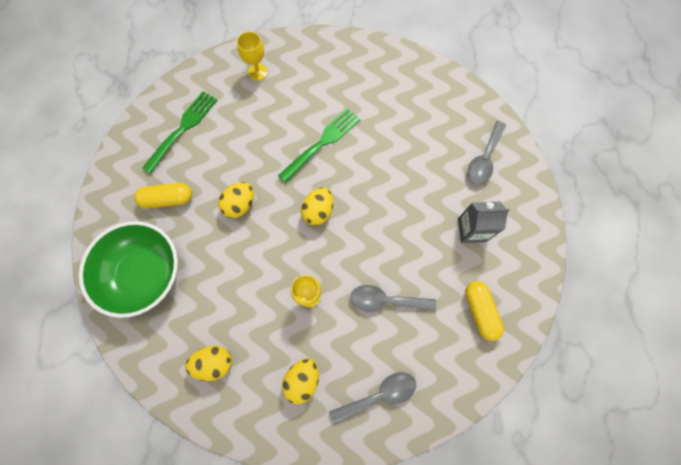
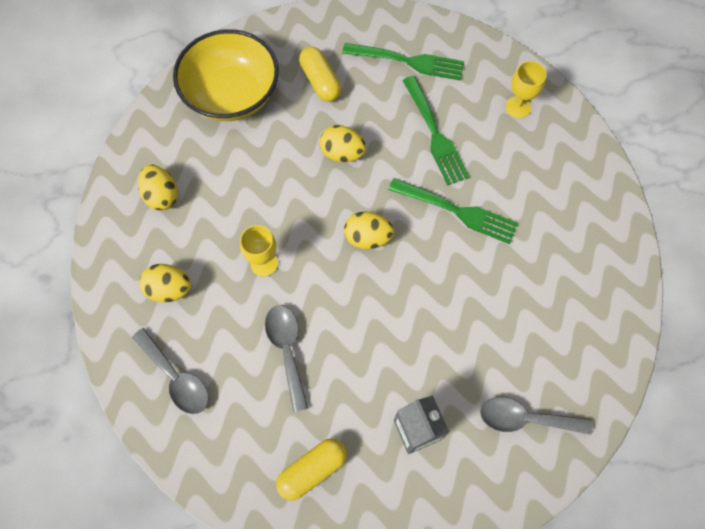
camera: 70 degrees right, 5 degrees down
green bowl [79,221,178,318] -> yellow bowl [173,29,279,121]
none -> green fork [402,76,469,186]

